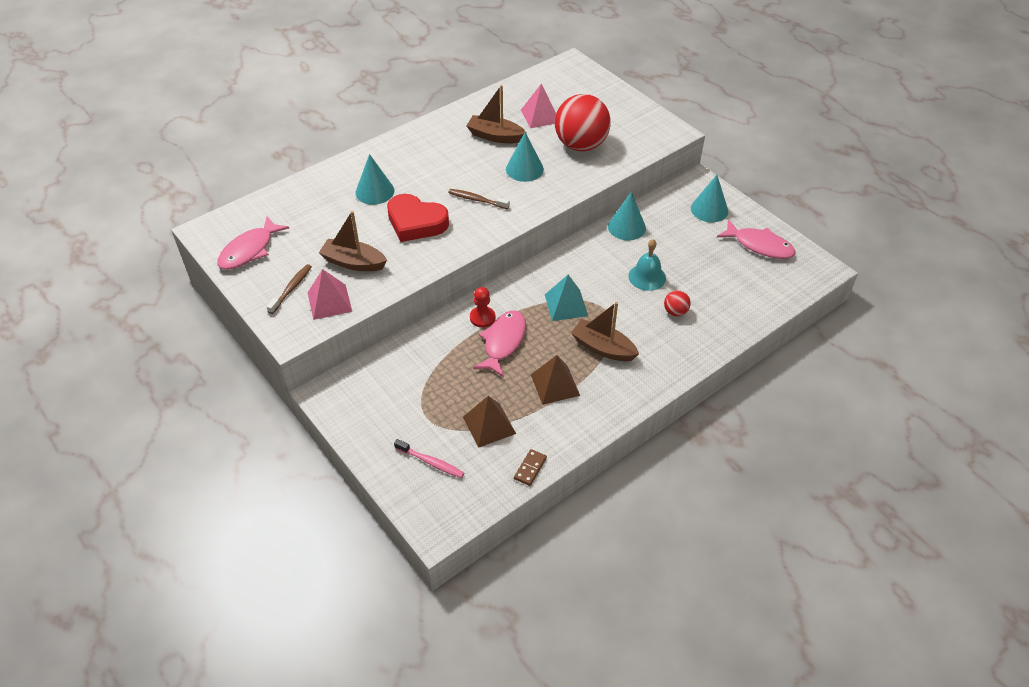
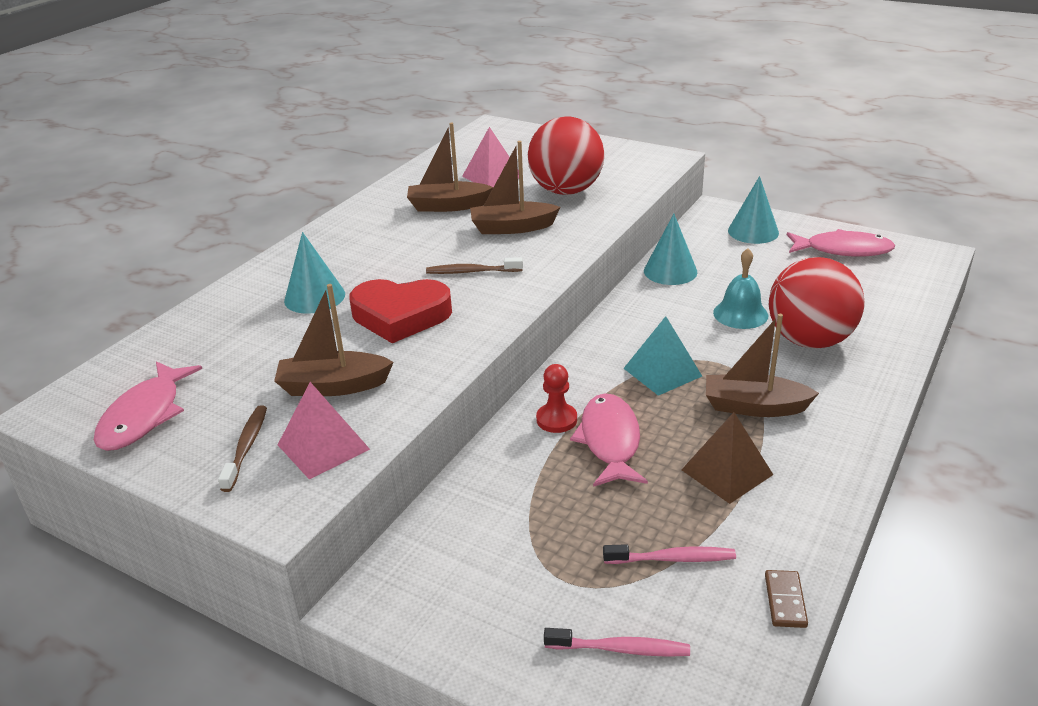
camera: 20 degrees left, 15 degrees down
brown pyramid [463,396,516,448] -> pink toothbrush [603,544,736,564]
turquoise cone [506,132,544,182] -> brown boat [470,141,561,234]
red ball [664,290,691,316] -> red ball [769,257,864,349], size x2.36

